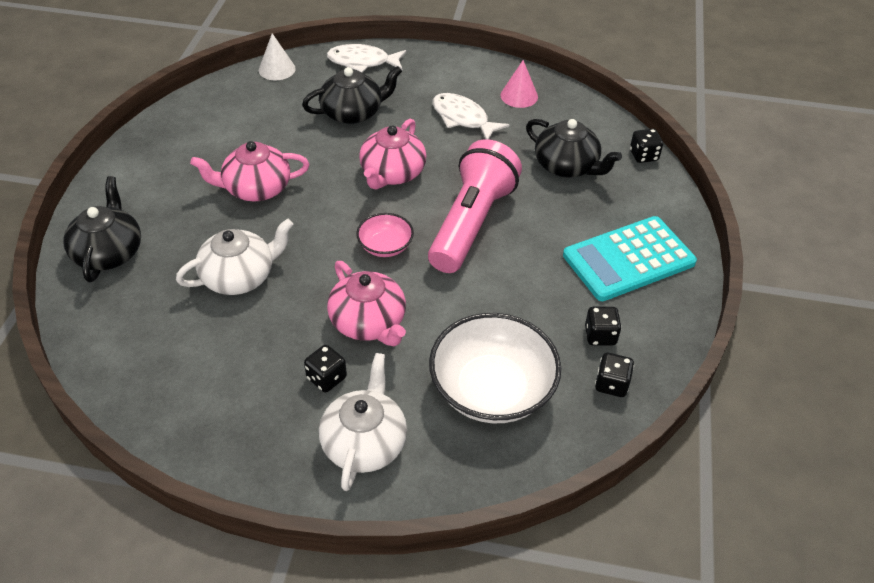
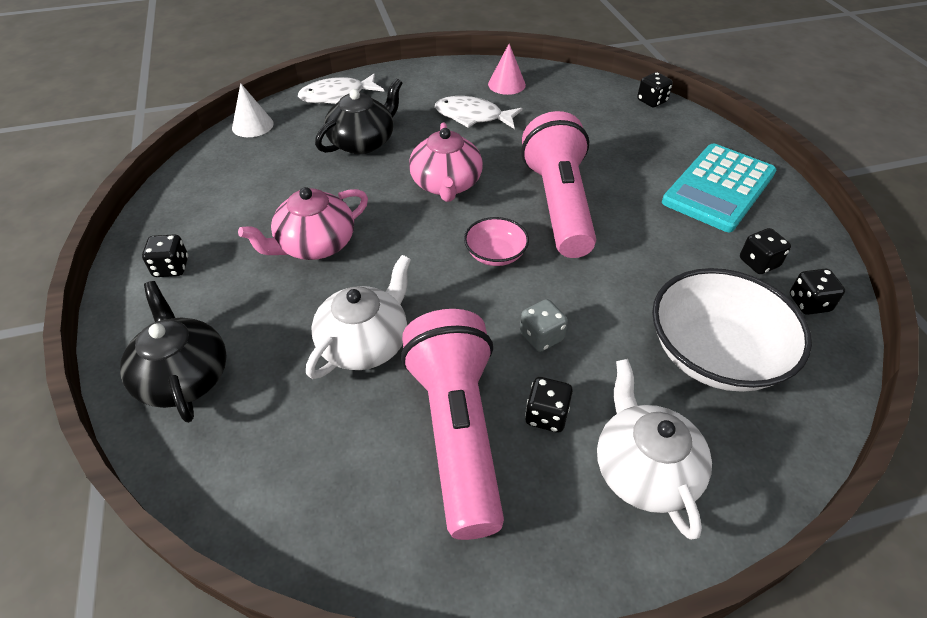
camera: 25 degrees left, 0 degrees up
pink teapot [327,261,406,347] -> grey dice [520,299,568,352]
black teapot [526,119,622,178] -> none
none -> black dice [142,234,188,277]
none -> pink flashlight [401,309,504,540]

